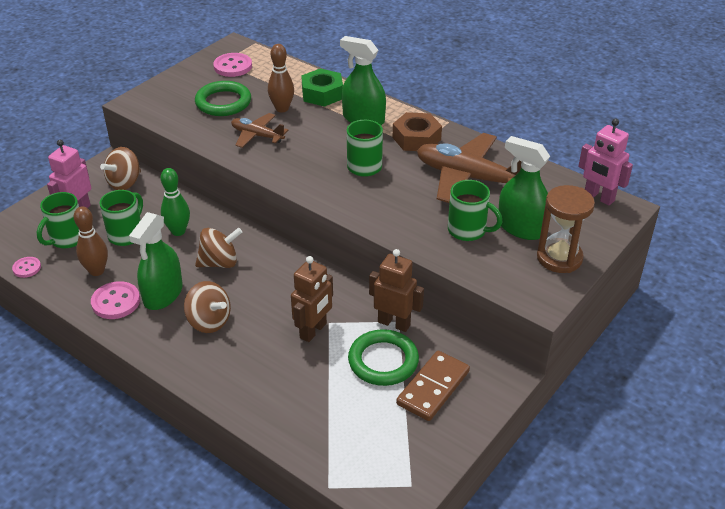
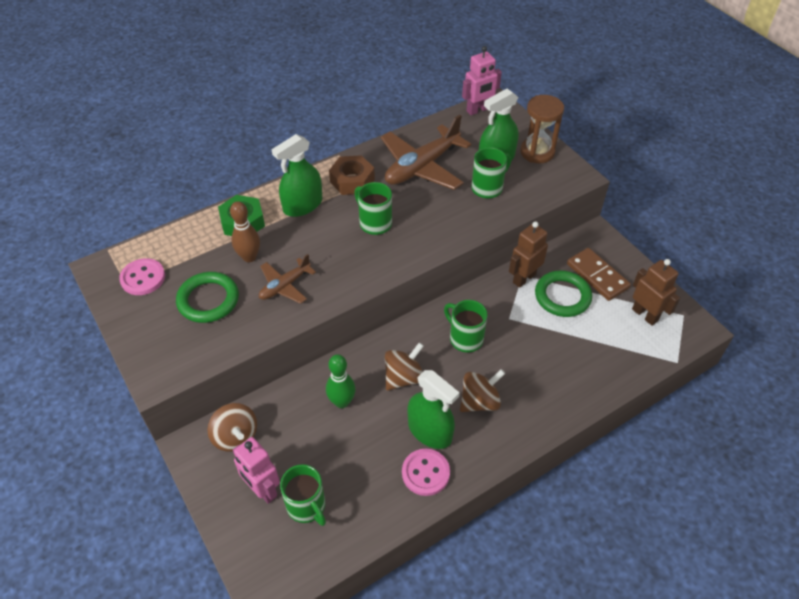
camera: 70 degrees left, 10 degrees up
pink button [12,257,41,278] -> none
brown bowling pin [73,207,108,276] -> none
green mug [99,190,143,246] -> green mug moved to [444,300,487,352]
brown spinning top [195,228,242,268] -> brown spinning top turned 45 degrees clockwise [385,342,424,391]
brown robot [291,256,333,342] -> brown robot moved to [632,259,680,326]

